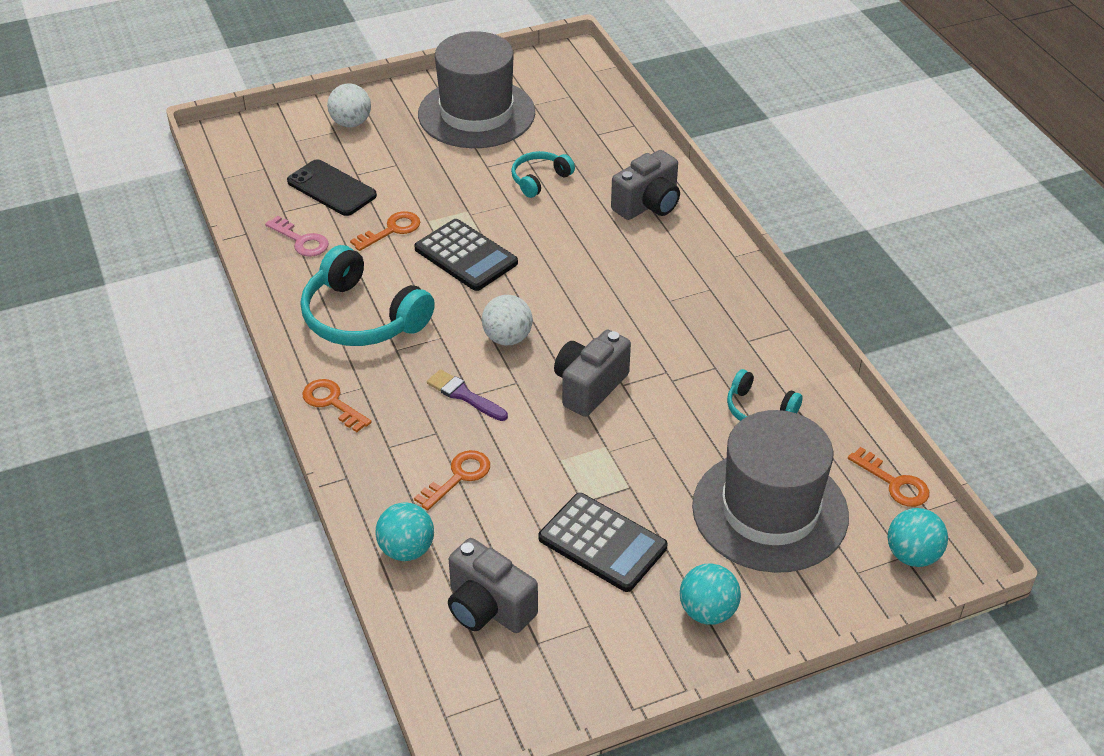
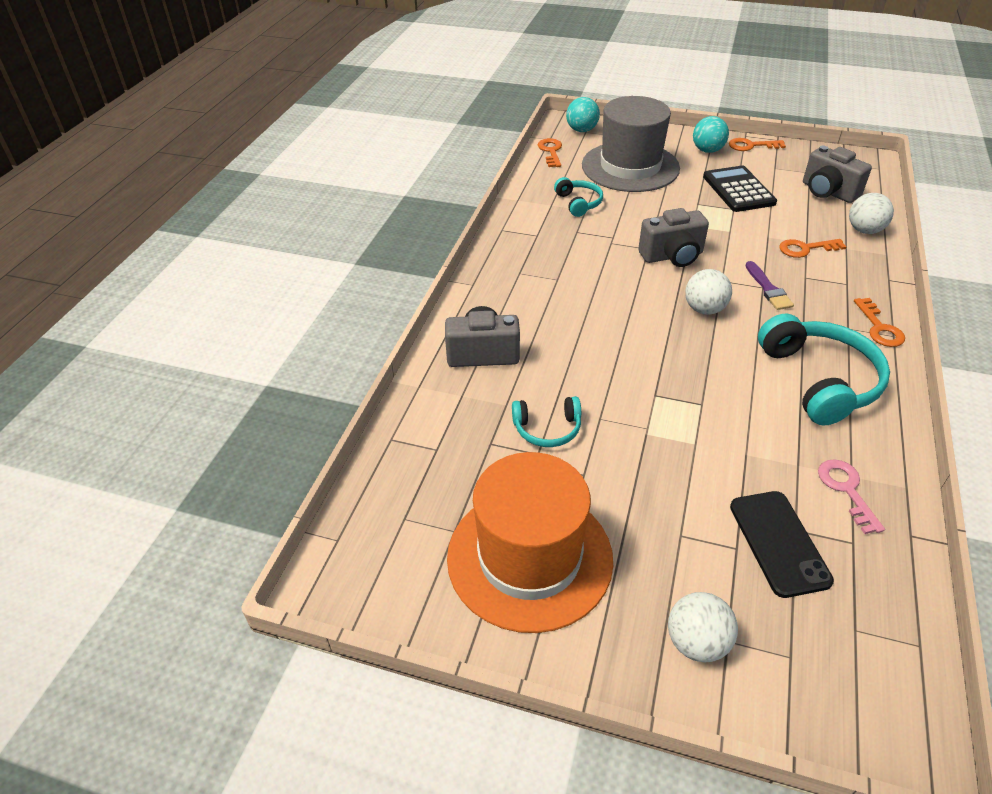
camera: 140 degrees left, 0 degrees up
orange key [350,211,420,251] -> orange key moved to [729,138,786,151]
turquoise ball [376,503,434,561] -> white ball [849,193,894,234]
black calculator [414,219,518,291] -> none
grey hat [418,31,535,148] -> orange hat [447,452,613,633]
grey camera [448,538,538,633] -> grey camera turned 150 degrees clockwise [803,146,872,203]

